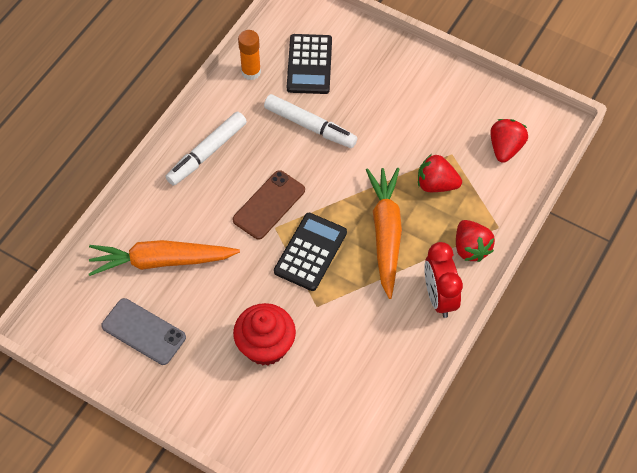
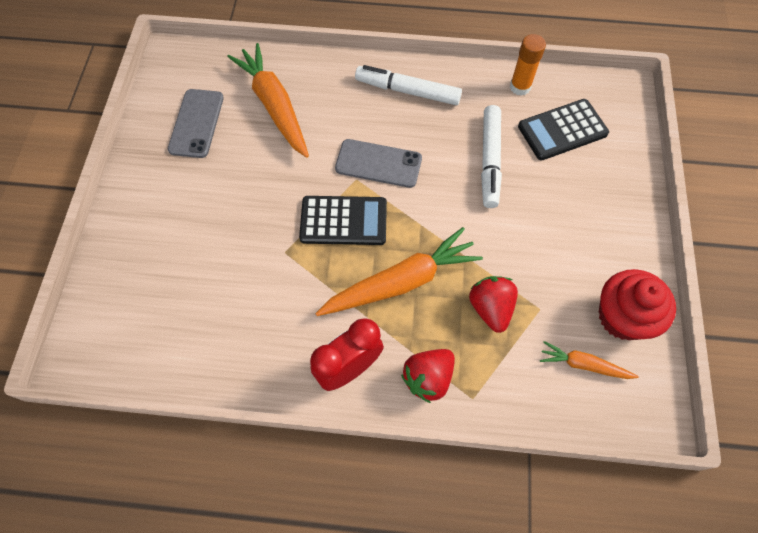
camera: 65 degrees right, 5 degrees up
brown phone [232,170,305,240] -> grey phone [335,139,422,188]
red cupcake [233,303,296,366] -> red cupcake moved to [599,269,676,340]
red strawberry [490,119,528,163] -> orange carrot [540,341,639,379]

